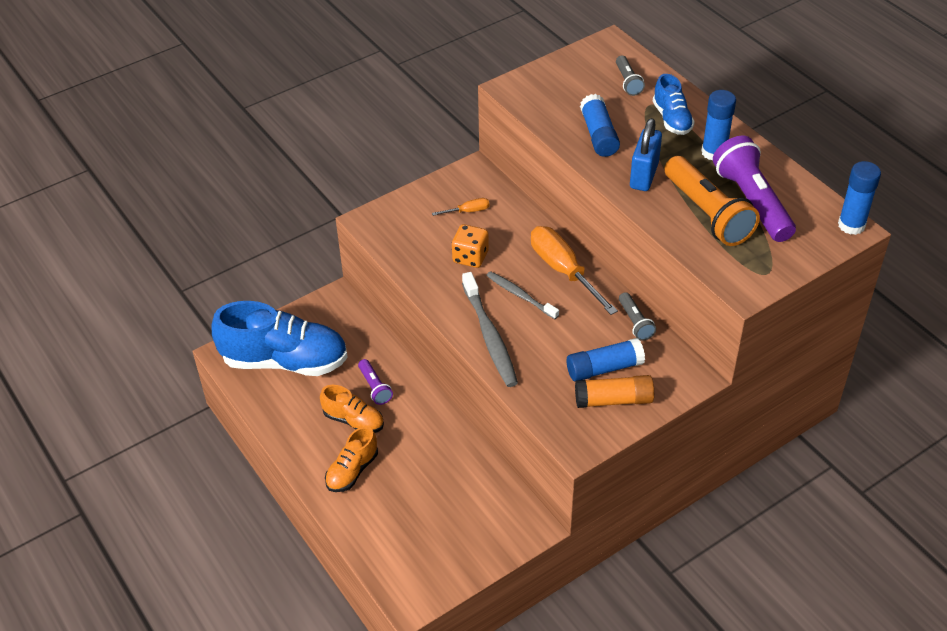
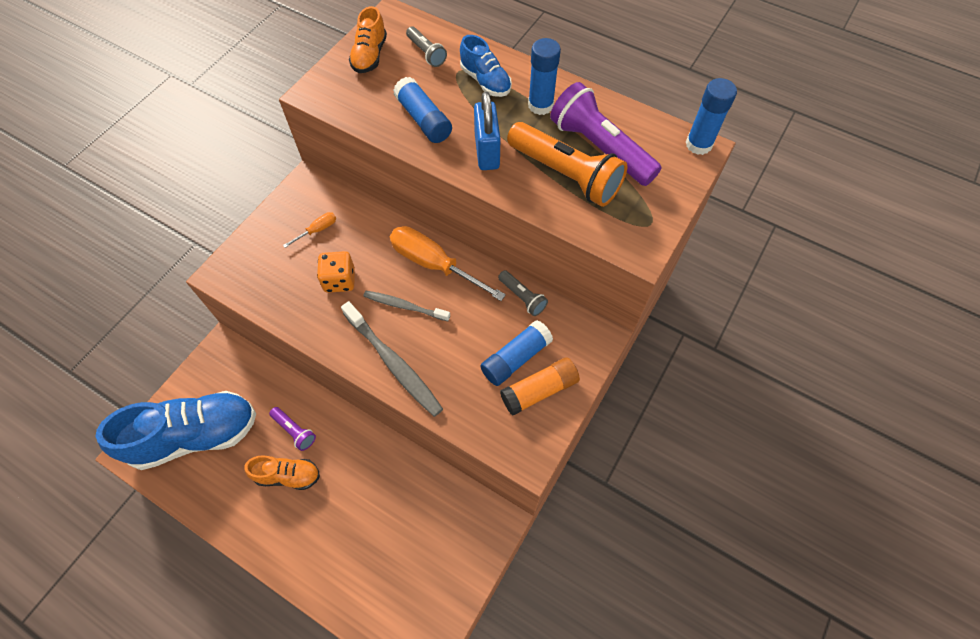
camera: 25 degrees left, 15 degrees up
orange shoe [325,426,378,492] -> orange shoe moved to [349,6,387,73]

